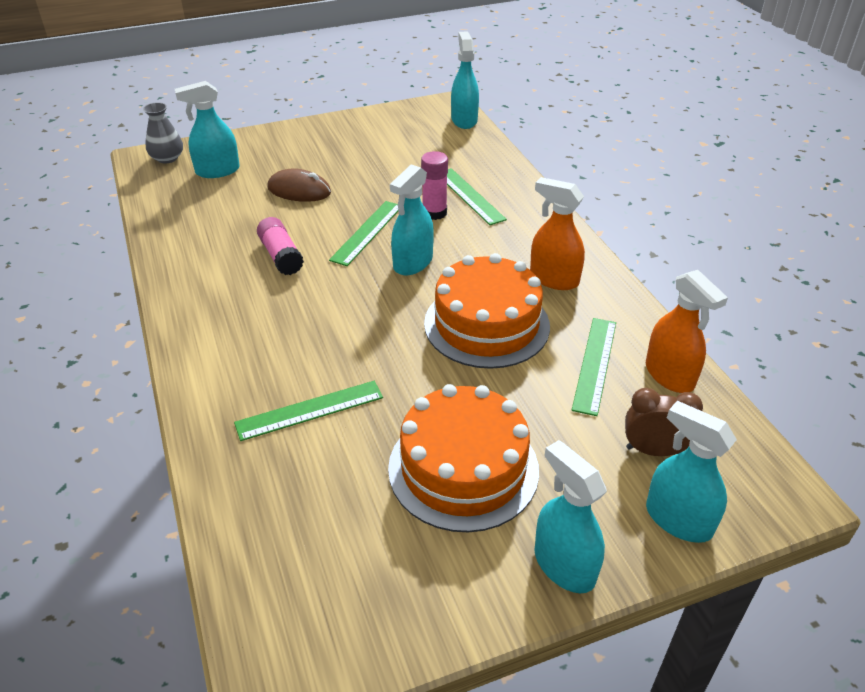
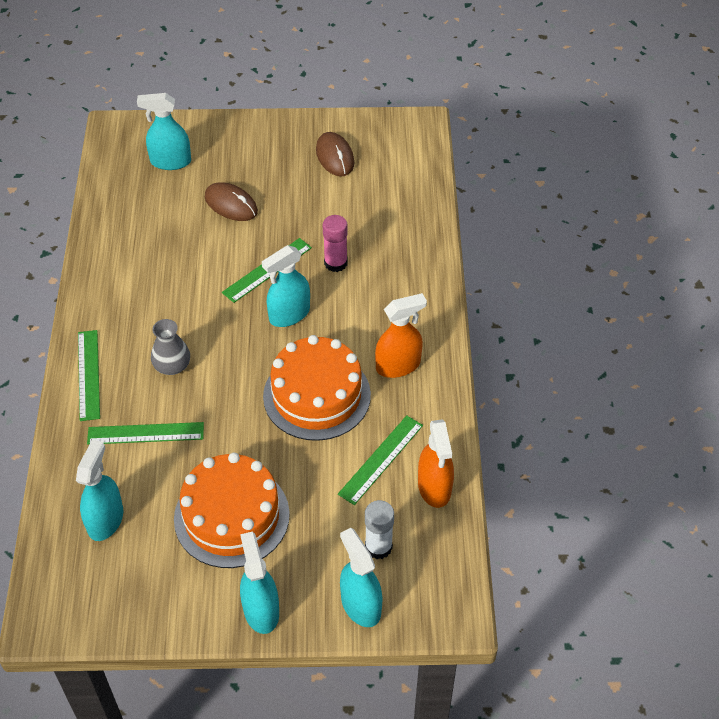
camera: 20 degrees right, 10 degrees up
grey vase [143,102,183,164] -> grey vase moved to [151,319,190,375]
pink glue stick [257,217,304,275] -> none
green ruler [447,168,507,225] -> green ruler moved to [78,330,100,421]
turquoise spray bottle [451,31,479,129] -> turquoise spray bottle moved to [76,440,123,541]
orange spray bottle [530,177,585,290] -> orange spray bottle turned 105 degrees clockwise [375,293,427,378]
brown clock [625,388,703,456] -> white glue stick [365,500,394,559]
none -> brown mouse [316,132,354,177]

